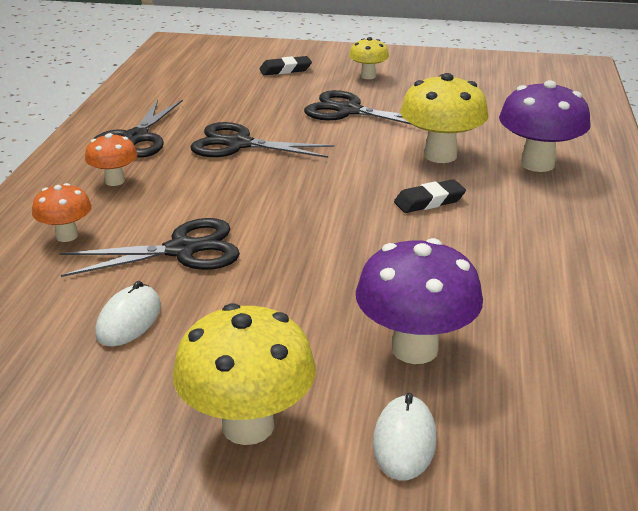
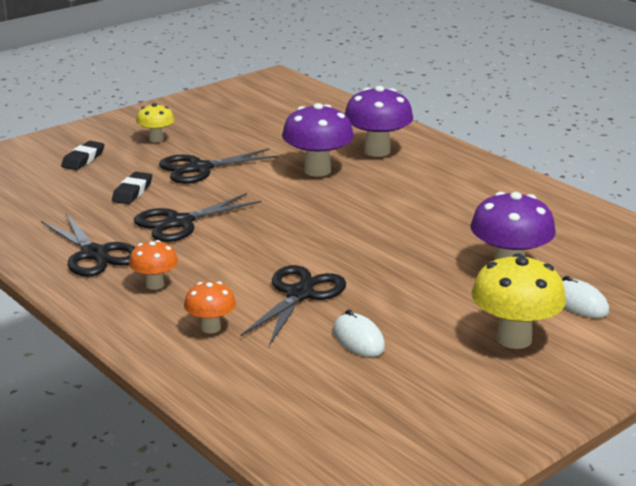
camera: 50 degrees left, 5 degrees down
black eraser [394,179,466,213] -> black eraser moved to [112,172,152,204]
yellow mushroom [400,73,489,163] -> purple mushroom [282,103,354,177]

